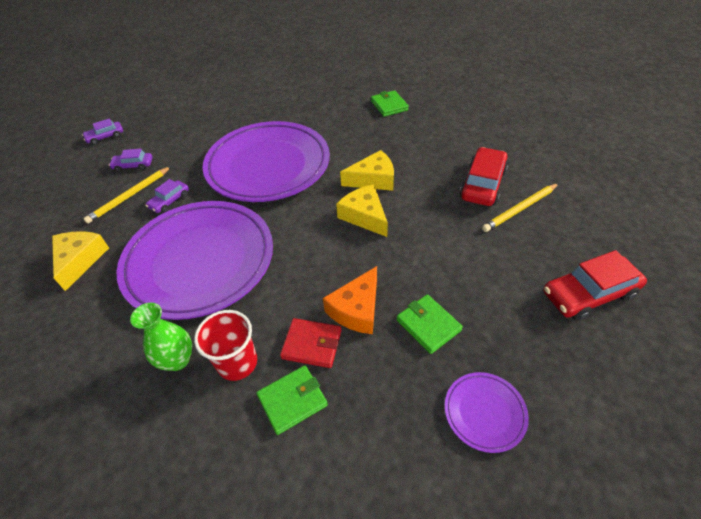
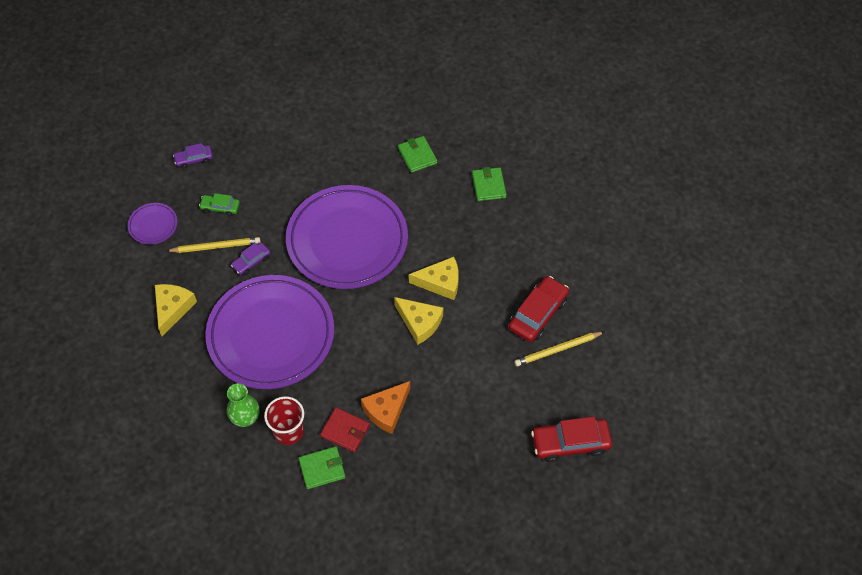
camera: 10 degrees right, 10 degrees up
yellow pencil [83,166,171,224] -> yellow pencil turned 150 degrees counterclockwise [167,237,261,253]
purple car [109,148,153,172] -> green car [199,193,240,216]
yellow cheese [336,184,388,237] -> yellow cheese turned 150 degrees clockwise [394,297,443,345]
green wallet [397,294,463,354] -> green wallet moved to [398,136,437,173]
purple plate [445,372,529,453] -> purple plate moved to [128,203,177,245]

